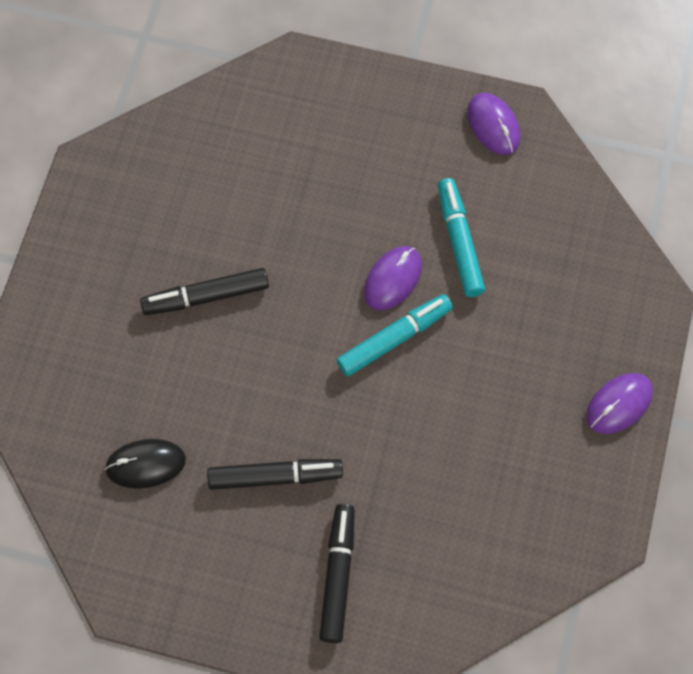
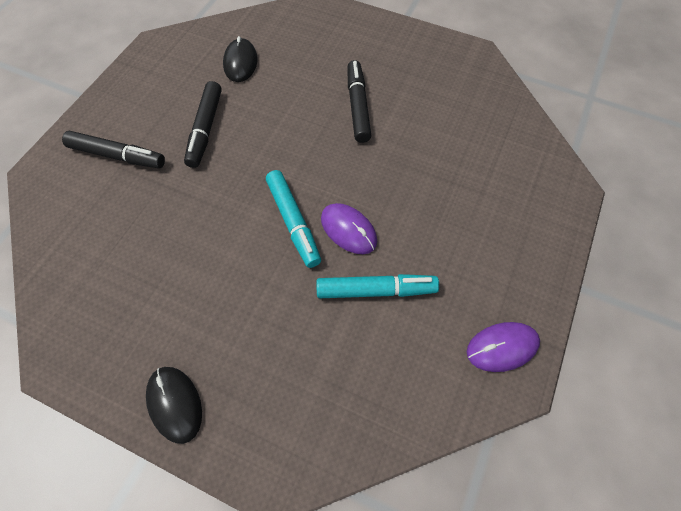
camera: 100 degrees right, 5 degrees down
purple mouse [586,373,653,434] -> black mouse [146,367,202,444]

